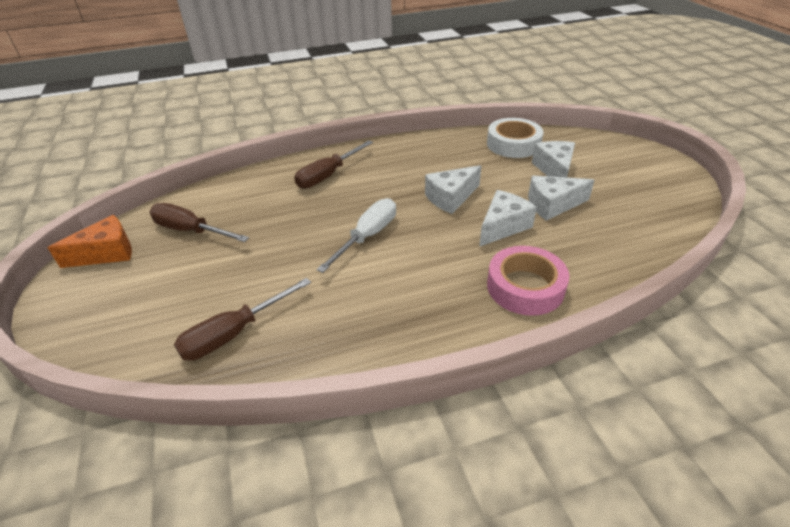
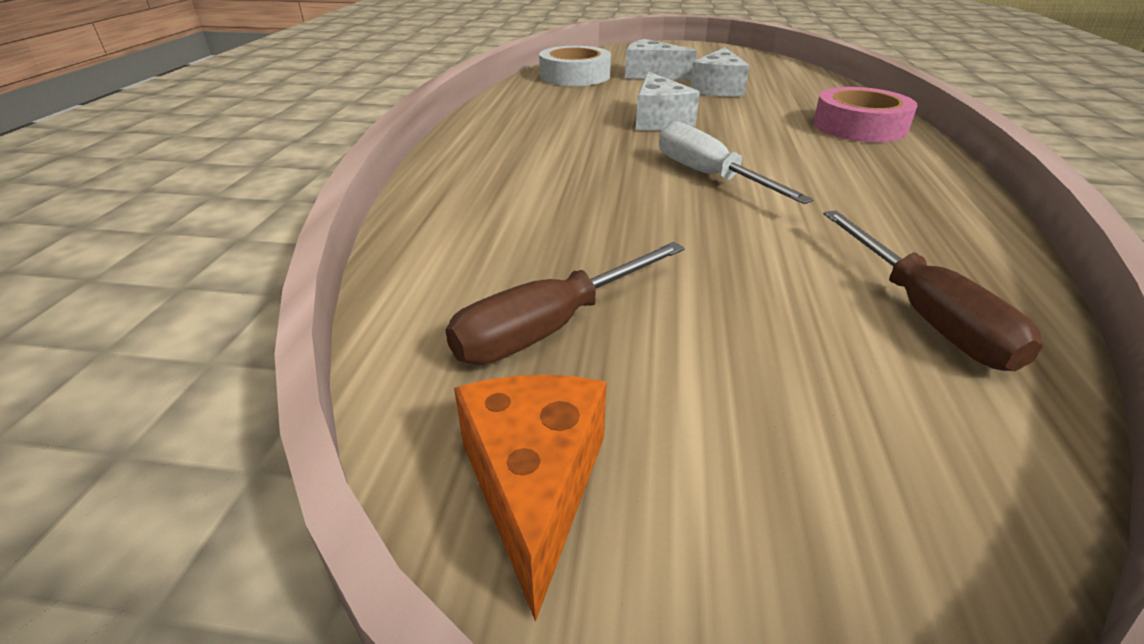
camera: 65 degrees left, 5 degrees down
brown screwdriver [294,140,373,189] -> none
white cheese [479,190,537,247] -> none

